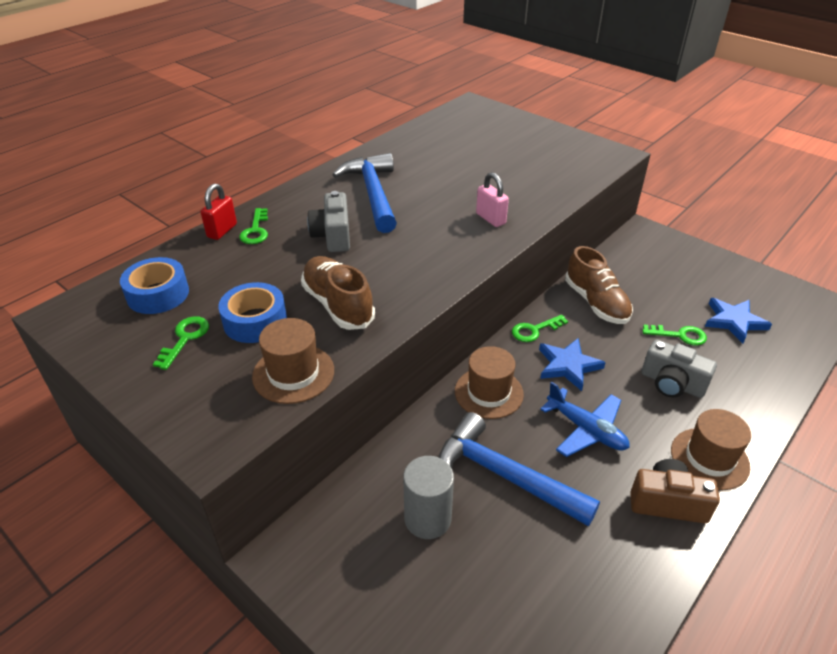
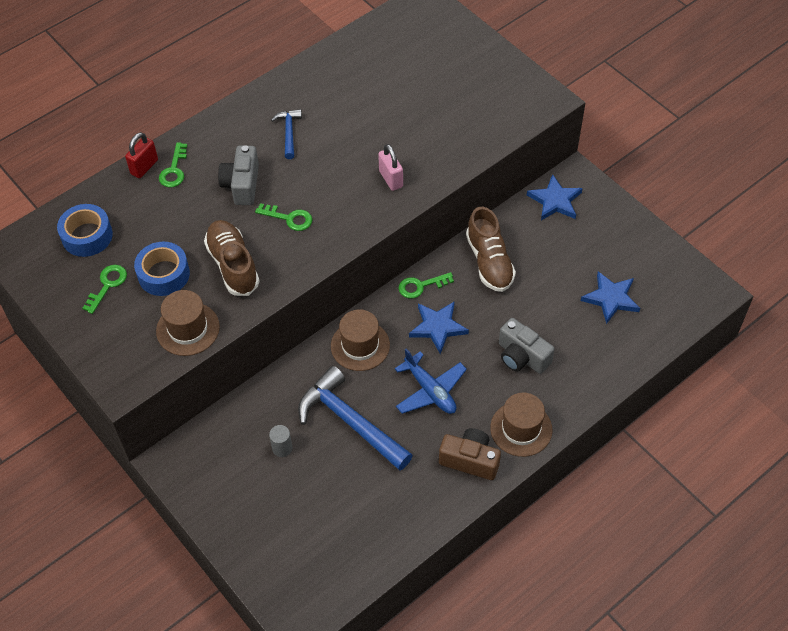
camera: 10 degrees right, 15 degrees up
blue hammer [332,153,397,233] -> blue hammer [271,109,302,159], size x0.50
grey cylinder [403,456,454,539] -> grey cylinder [269,425,292,457], size x0.56
green key [642,325,707,346] -> green key moved to [255,203,313,231]
none -> blue star [527,174,583,220]

